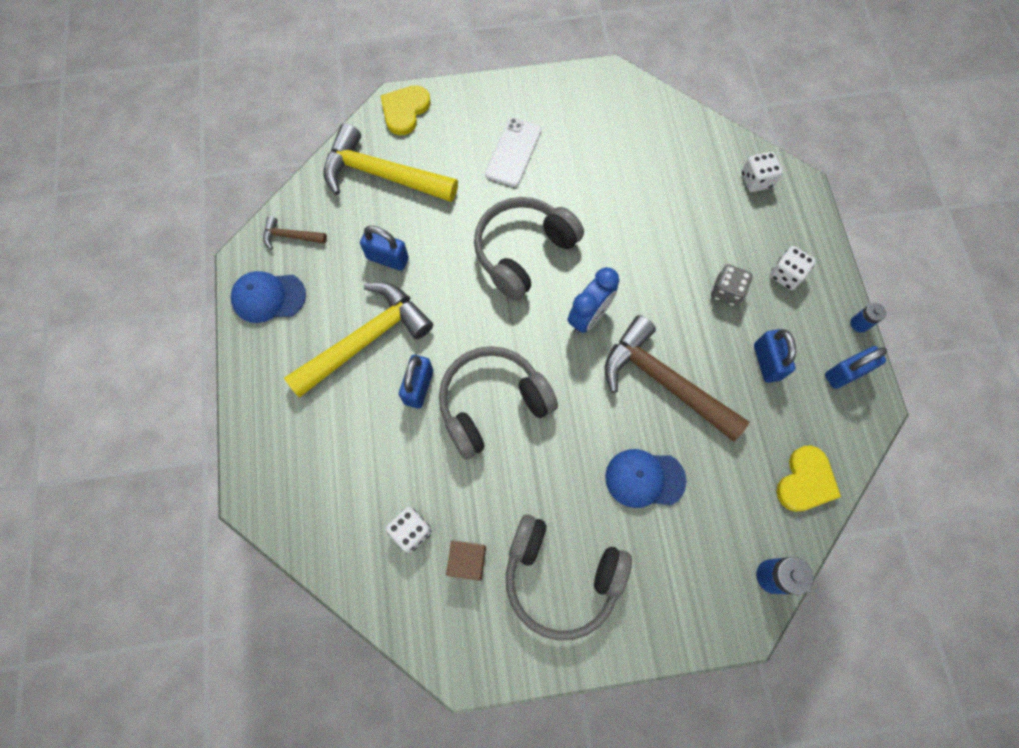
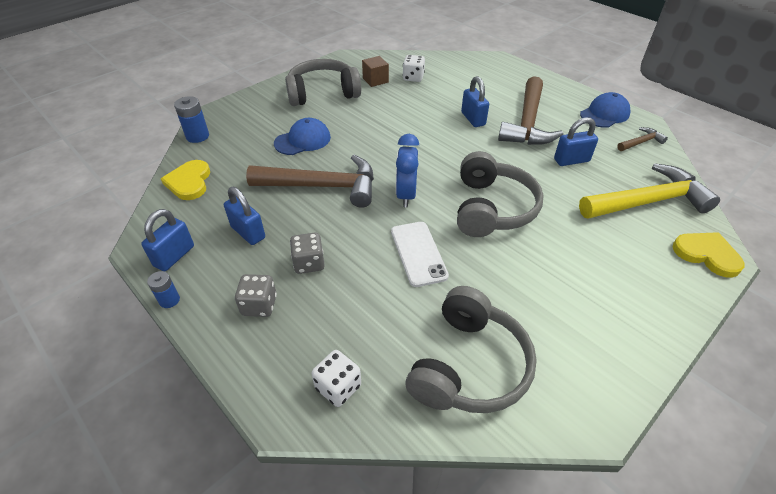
camera: 145 degrees right, 25 degrees down
yellow hammer [284,282,433,398] -> brown hammer [498,76,564,145]
yellow heart [380,85,431,135] -> yellow heart turned 45 degrees counterclockwise [673,232,745,278]
grey headphones [439,346,558,460] -> grey headphones moved to [406,286,537,413]
white phone [485,118,542,187] -> white phone moved to [391,222,449,287]
white dice [770,246,816,290] -> grey dice [235,274,277,317]

